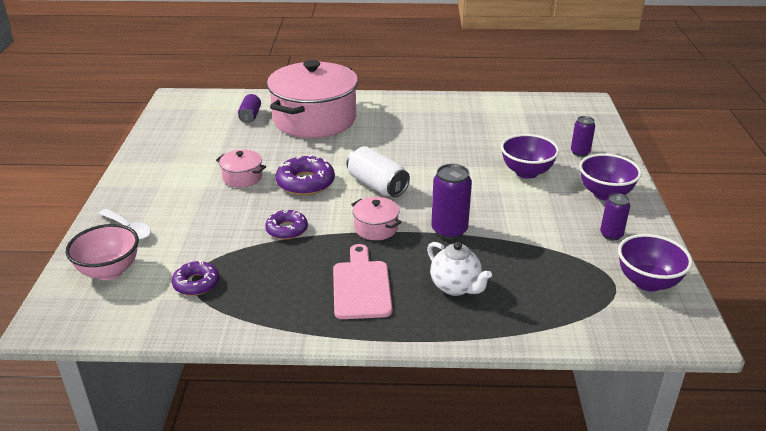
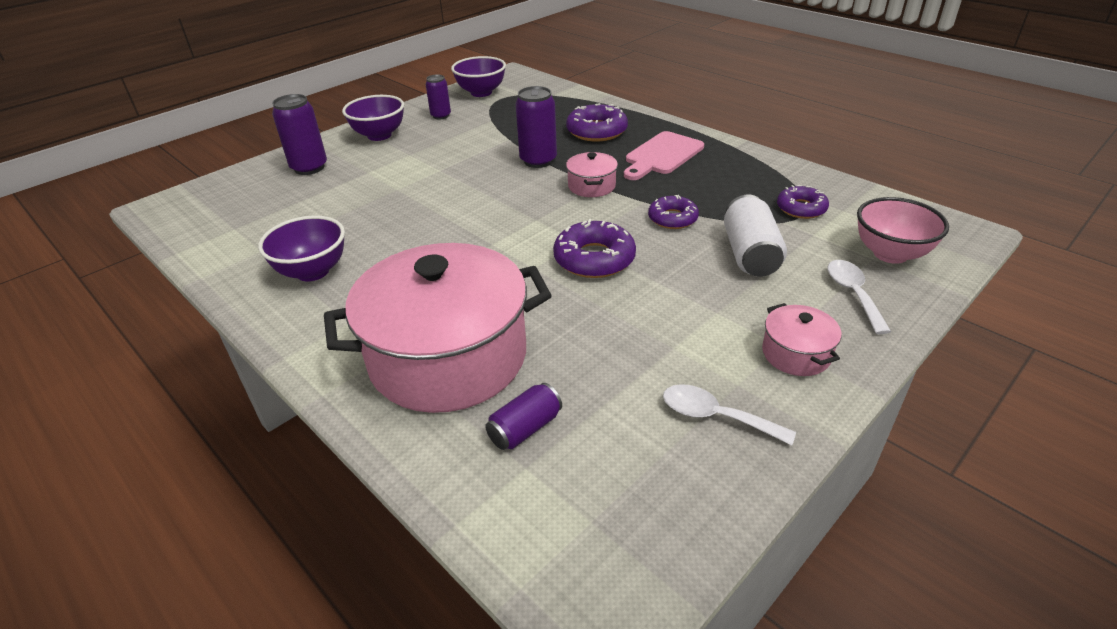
camera: 135 degrees left, 5 degrees up
pink pot [216,150,266,188] -> pink pot moved to [762,303,842,376]
white can [346,146,410,197] -> white can moved to [724,195,787,277]
white teapot [427,242,492,296] -> purple donut [566,103,628,141]
purple bowl [501,134,559,179] -> purple bowl moved to [258,215,345,282]
purple can [571,116,595,157] -> purple can [272,94,327,175], size x1.60
none -> white spoon [663,384,796,445]

